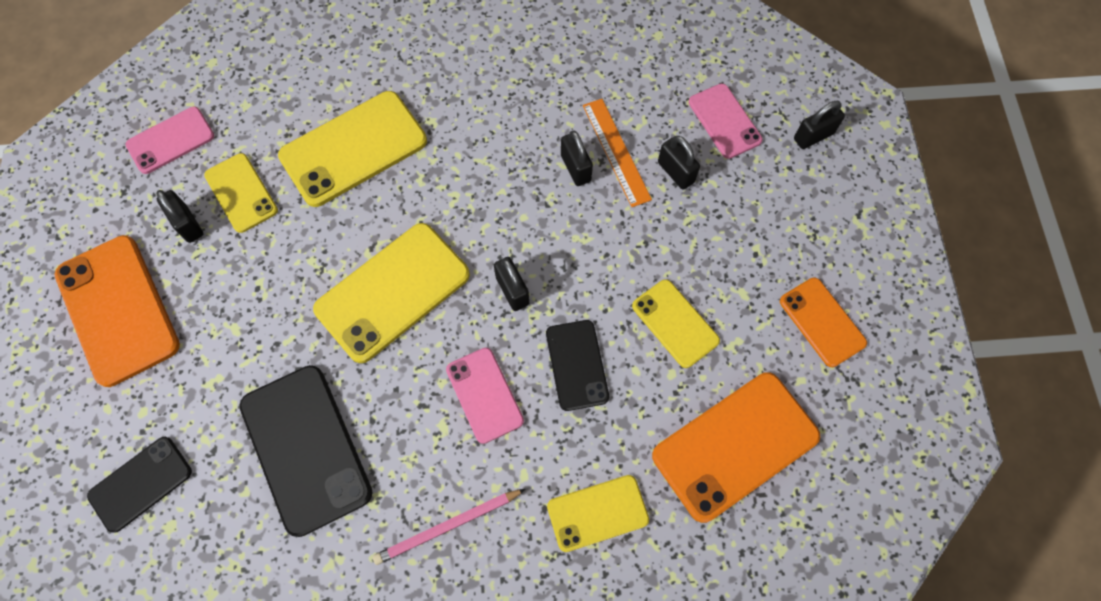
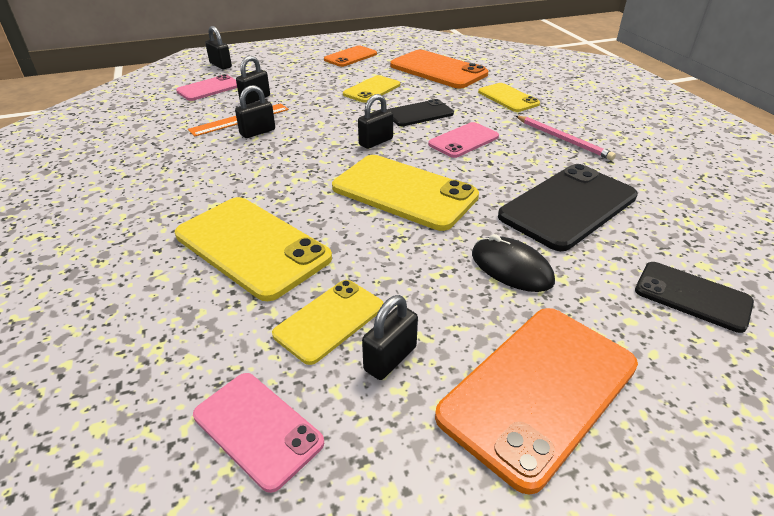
camera: 105 degrees left, 30 degrees down
none -> black mouse [472,234,555,292]

